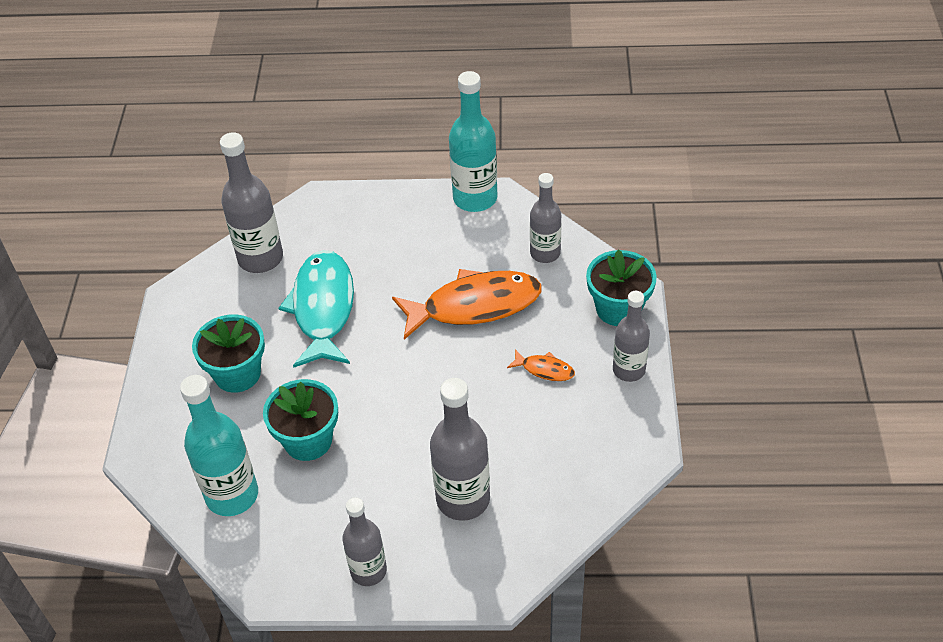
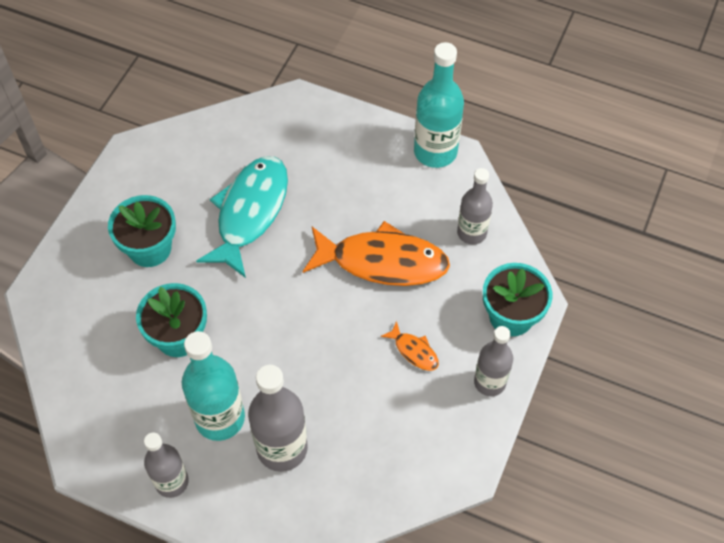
camera: 20 degrees right, 10 degrees up
turquoise bottle [180,375,258,516] -> turquoise bottle moved to [182,331,245,441]
grey bottle [220,132,283,273] -> none

